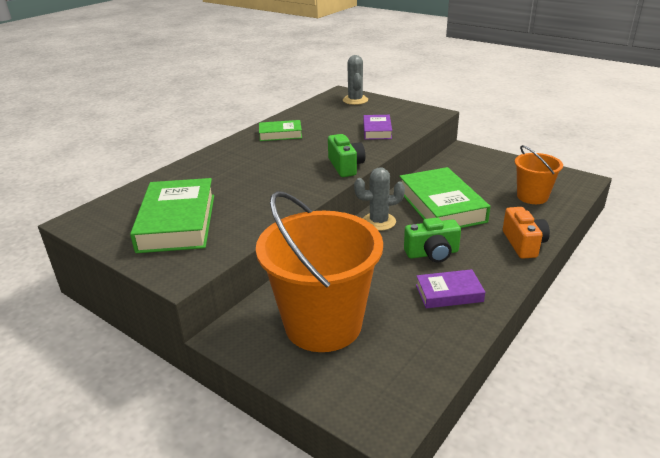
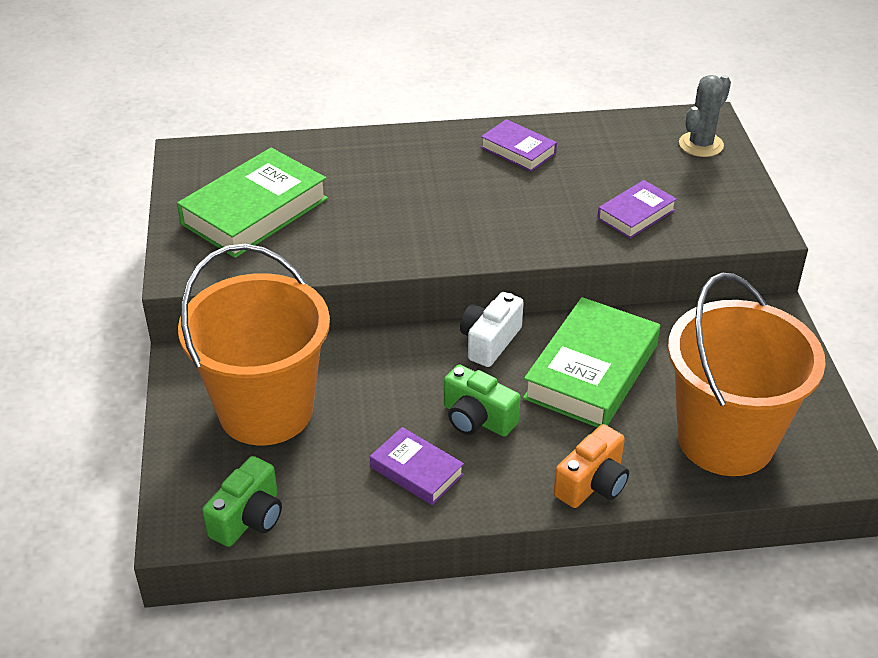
camera: 45 degrees right, 10 degrees up
green book [259,120,302,141] -> purple book [481,119,557,172]
green camera [328,134,365,177] -> green camera moved to [202,456,282,547]
grey cactus [354,167,405,231] -> white camera [460,292,524,367]
orange bucket [515,145,563,204] -> orange bucket [668,273,826,476], size x1.92

